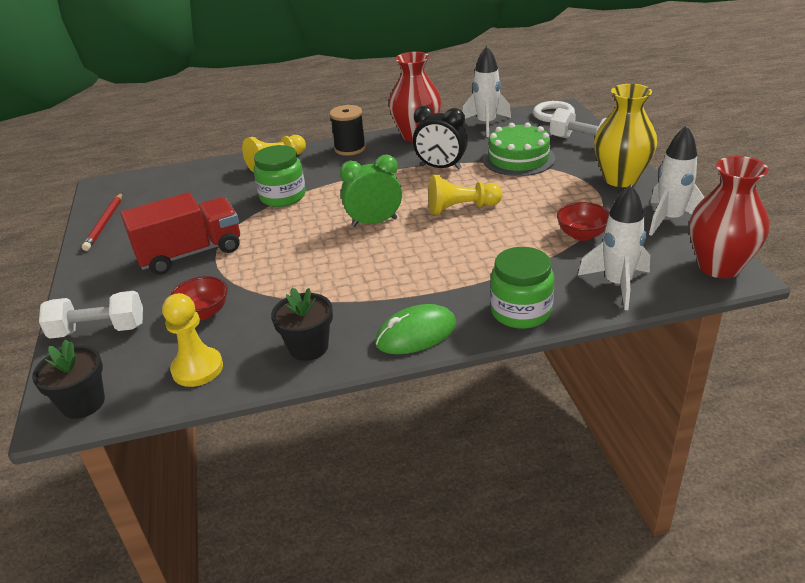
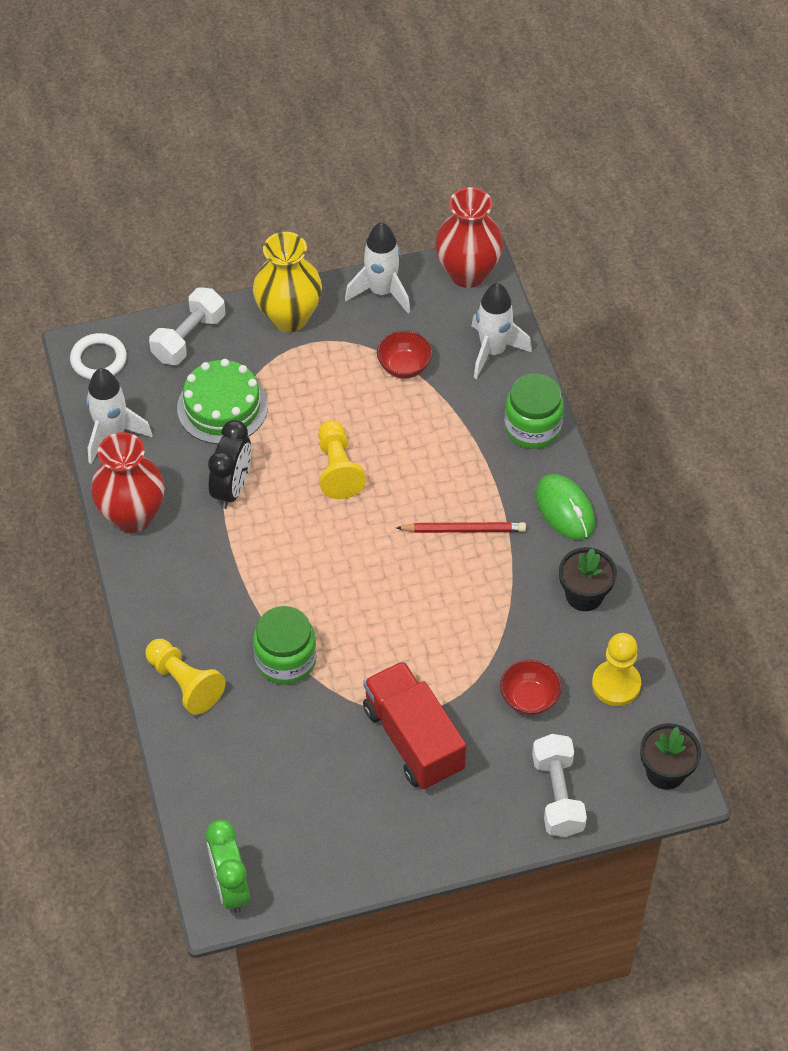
camera: 95 degrees left, 20 degrees up
red pencil [82,193,122,251] -> red pencil moved to [396,522,526,533]
black spool [330,105,366,156] -> none
green clock [340,155,402,227] -> green clock moved to [206,820,250,913]

